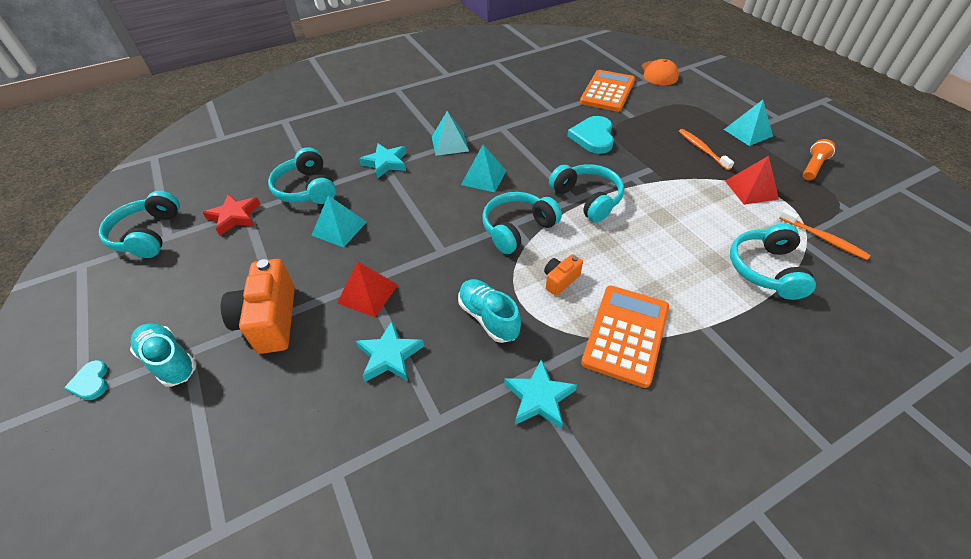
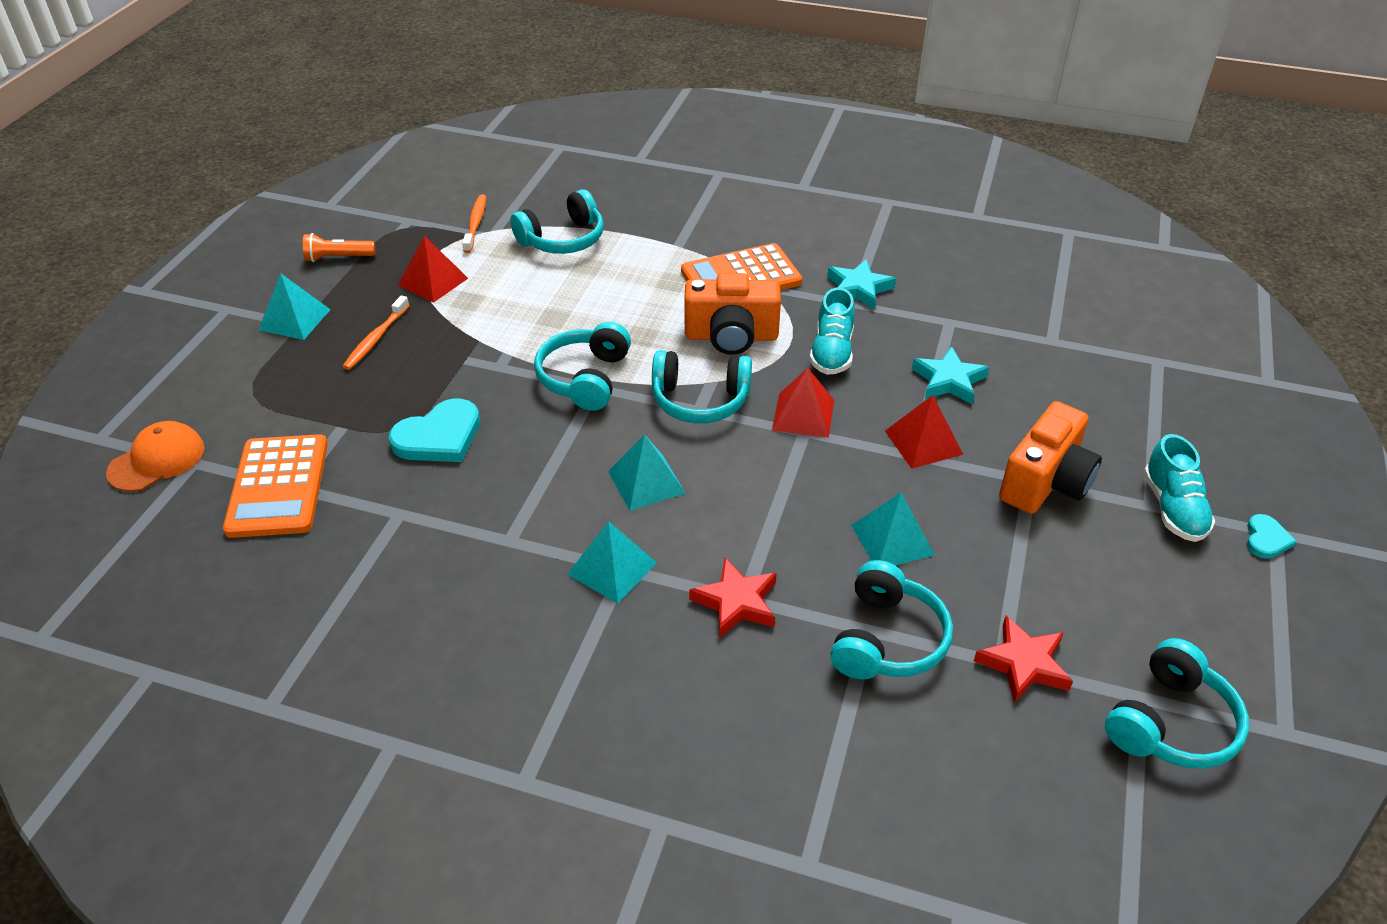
camera: 135 degrees left, 5 degrees down
turquoise star [359,143,406,179] -> red star [689,558,777,638]
orange camera [544,254,583,296] -> orange camera [684,273,781,355], size x1.96
orange calculator [580,70,635,112] -> orange calculator turned 75 degrees counterclockwise [223,434,328,538]
none -> red pyramid [772,368,834,438]

